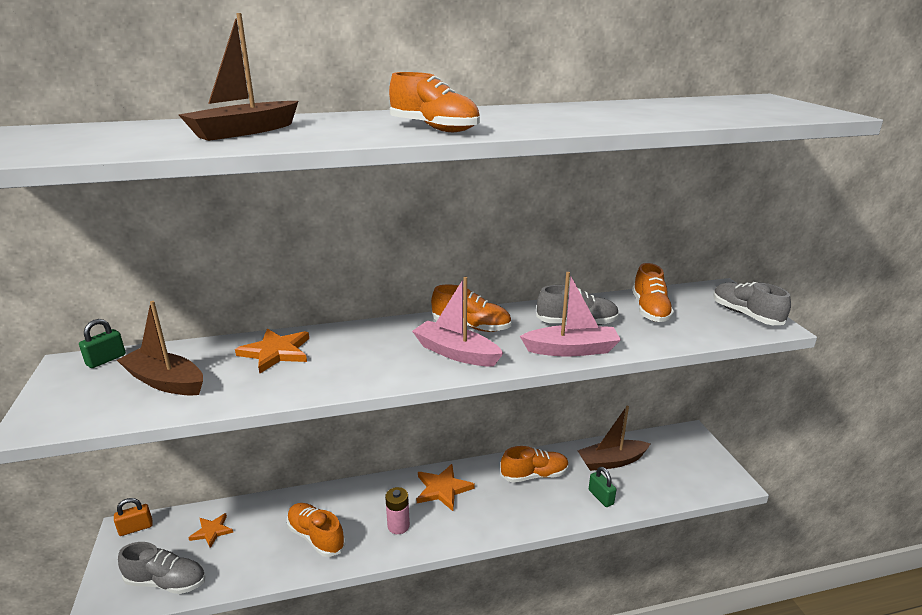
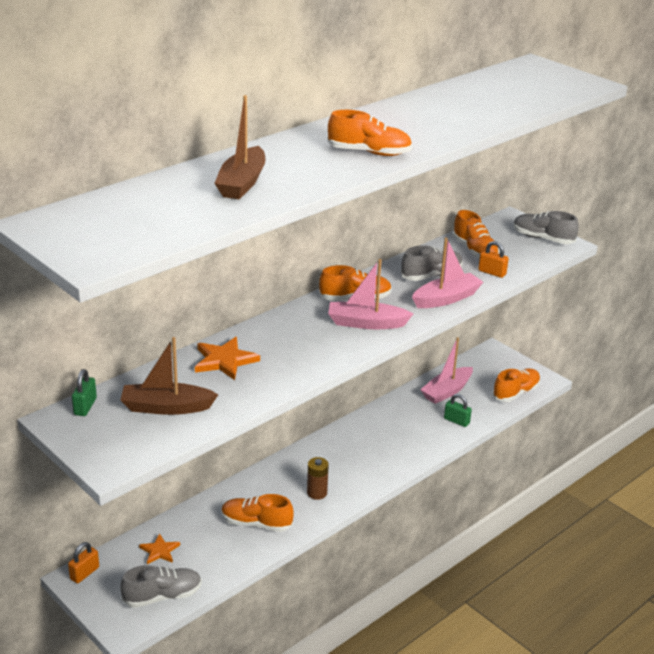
camera: 30 degrees left, 5 degrees up
pink battery [385,487,410,534] -> brown battery [307,457,329,500]
orange star [417,464,475,511] -> none
orange shoe [501,446,569,483] -> orange shoe moved to [492,368,540,402]
brown boat [577,406,651,471] -> pink boat [420,337,473,404]
none -> orange padlock [478,241,509,278]

